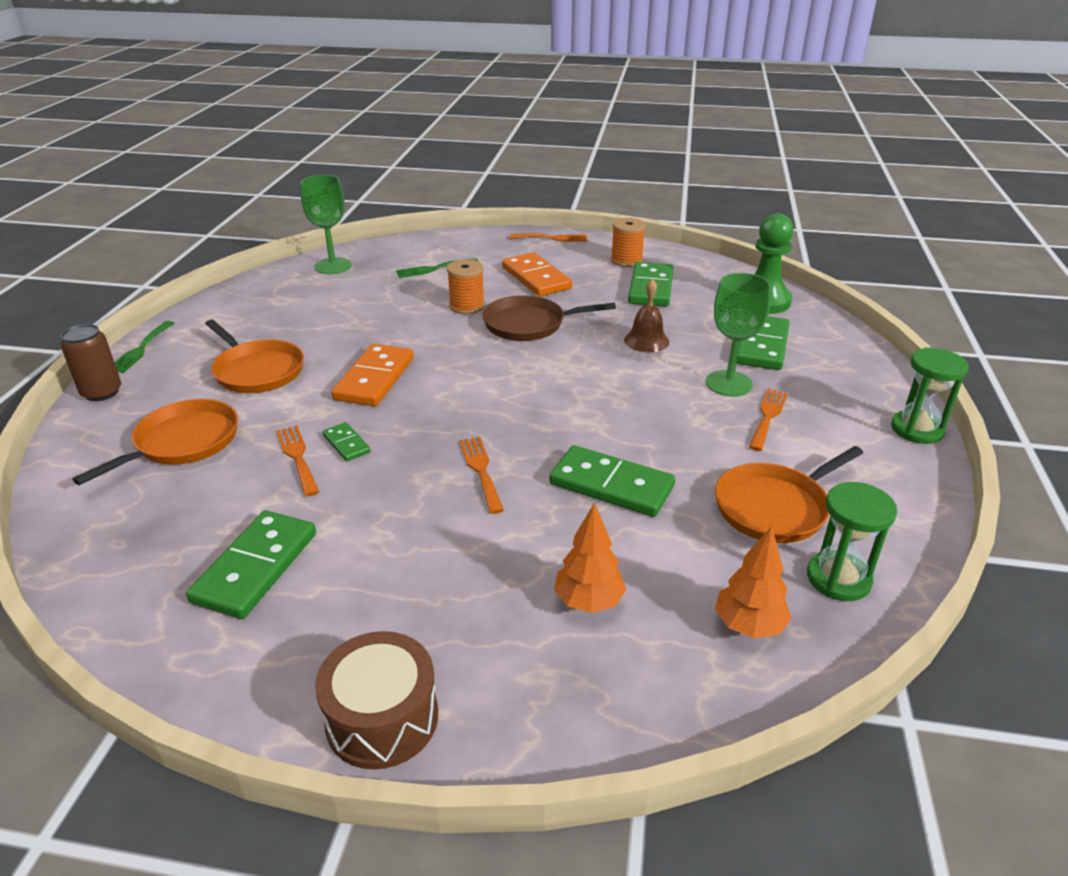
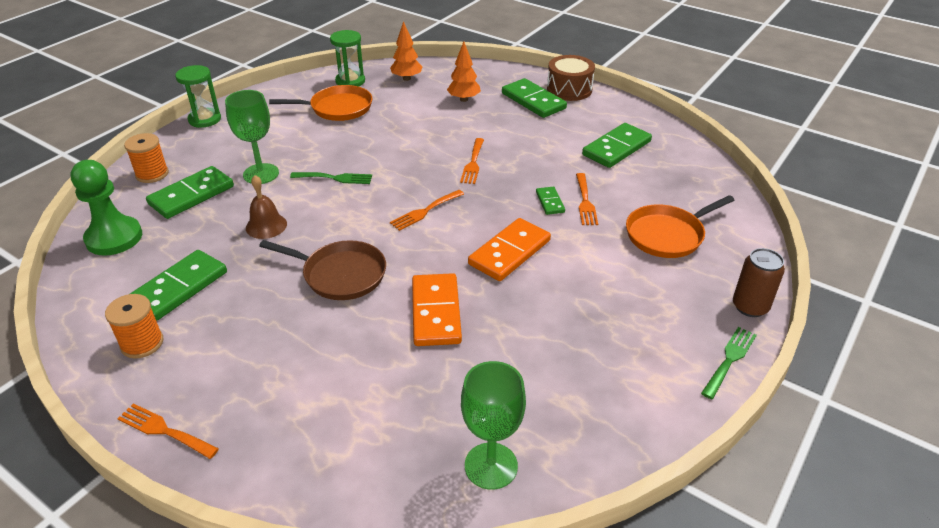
camera: 155 degrees left, 5 degrees up
orange pan [205,320,304,393] -> none
green fork [396,258,479,278] -> green fork moved to [290,172,372,184]
orange spool [447,259,485,314] -> orange spool moved to [124,133,169,183]
orange domino [502,252,572,296] -> orange domino moved to [412,273,462,346]
green domino [549,445,675,517] -> green domino moved to [502,78,567,118]
orange fork [749,389,788,451] -> orange fork moved to [390,190,464,231]

